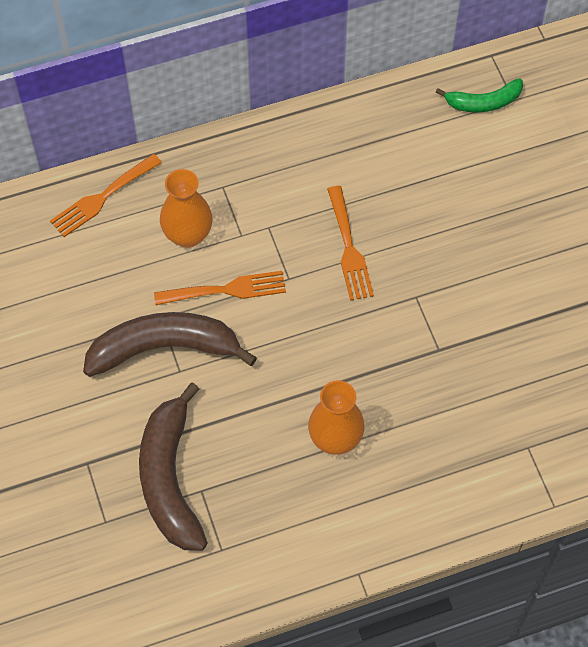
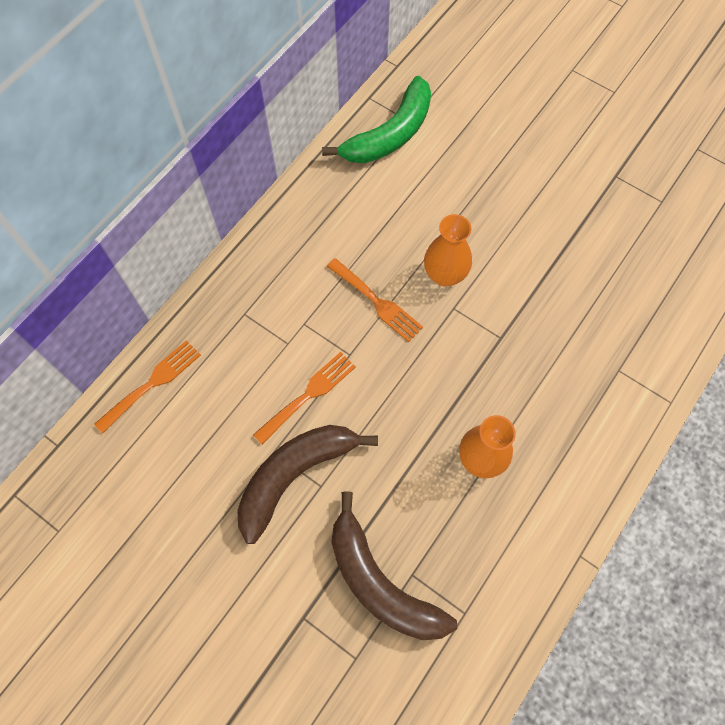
camera: 35 degrees left, 5 degrees up
orange fork [50,154,162,237] -> orange fork turned 150 degrees counterclockwise [94,340,201,433]
orange vase [160,169,212,248] -> orange vase moved to [424,214,472,287]
green banana [435,78,523,112] -> green banana [322,76,431,163], size x1.77

